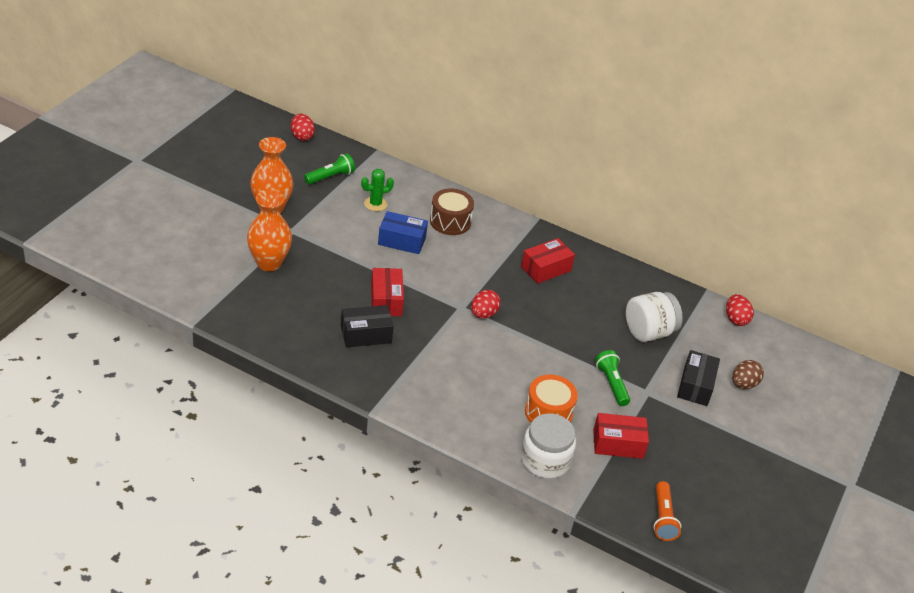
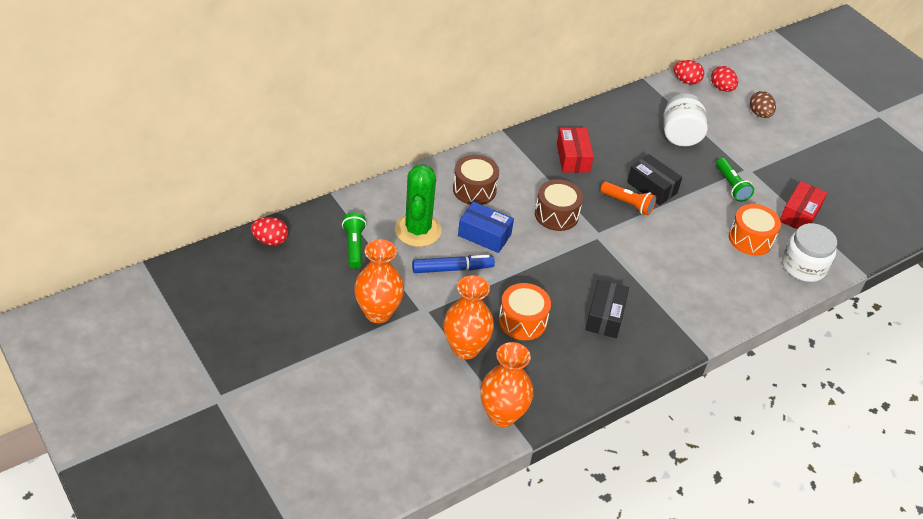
camera: 60 degrees left, 5 degrees up
green cactus [361,169,394,211] -> green cactus [395,164,441,247], size x1.81
red box [371,268,404,316] -> none
blue box [378,211,428,254] -> blue box turned 75 degrees clockwise [458,201,514,253]
red egg [471,290,501,319] -> red egg moved to [711,66,738,92]
green flashlight [595,350,630,406] -> green flashlight turned 120 degrees counterclockwise [716,158,754,202]
orange flashlight [653,481,681,541] -> orange flashlight moved to [600,182,656,215]
black box [677,350,720,406] -> black box moved to [627,154,682,206]
none -> blue marker [412,255,495,273]
none -> orange vase [480,342,533,427]
none -> orange drum [499,283,551,340]
none -> brown drum [535,179,583,231]

